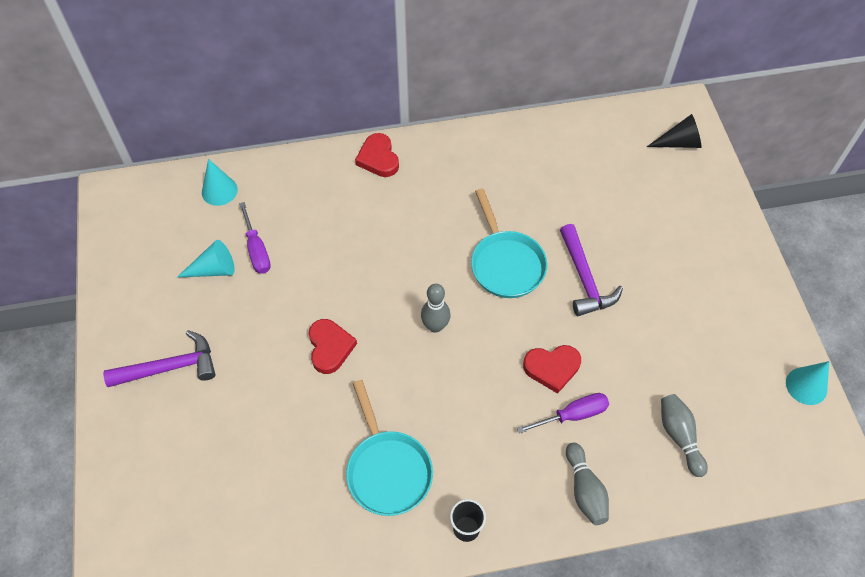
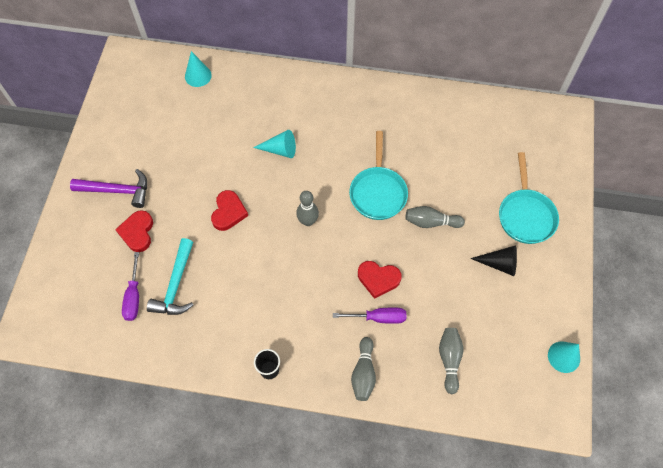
camera: 20 degrees right, 5 degrees up
turquoise cone [177,240,235,277] -> turquoise cone moved to [253,130,296,158]
purple screwdriver [239,202,271,274] -> purple screwdriver moved to [122,252,139,321]
turquoise pan [346,380,433,516] -> turquoise pan moved to [499,152,559,244]
red heart [355,133,399,177] -> red heart moved to [115,210,153,252]
purple hammer [560,224,623,316] -> grey bowling pin [405,206,465,228]
black cone [647,114,702,148] -> black cone moved to [470,245,517,276]
none -> turquoise hammer [147,238,193,315]

